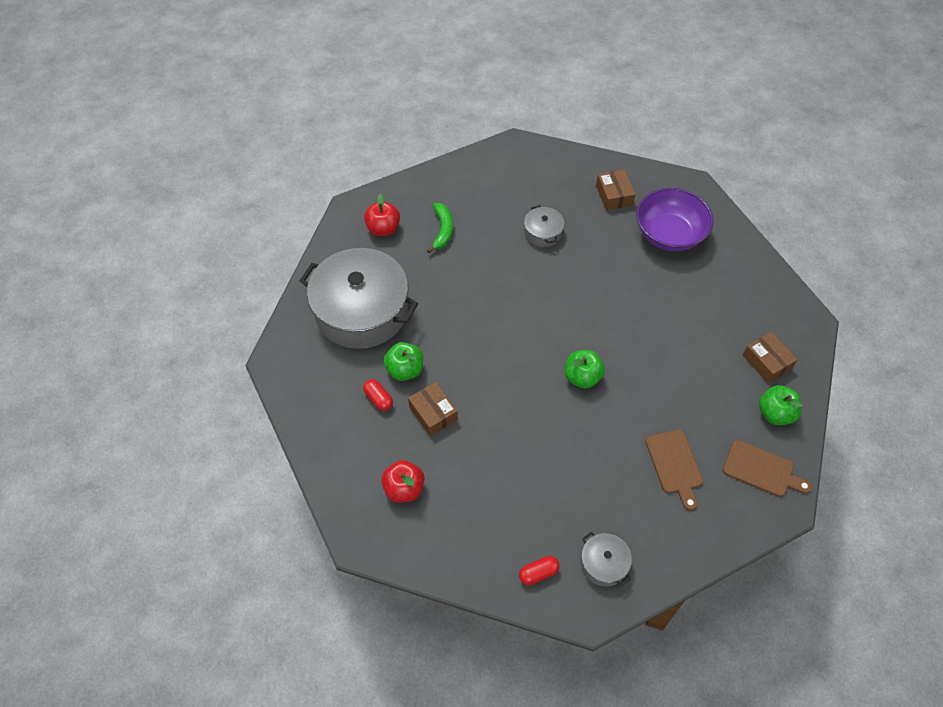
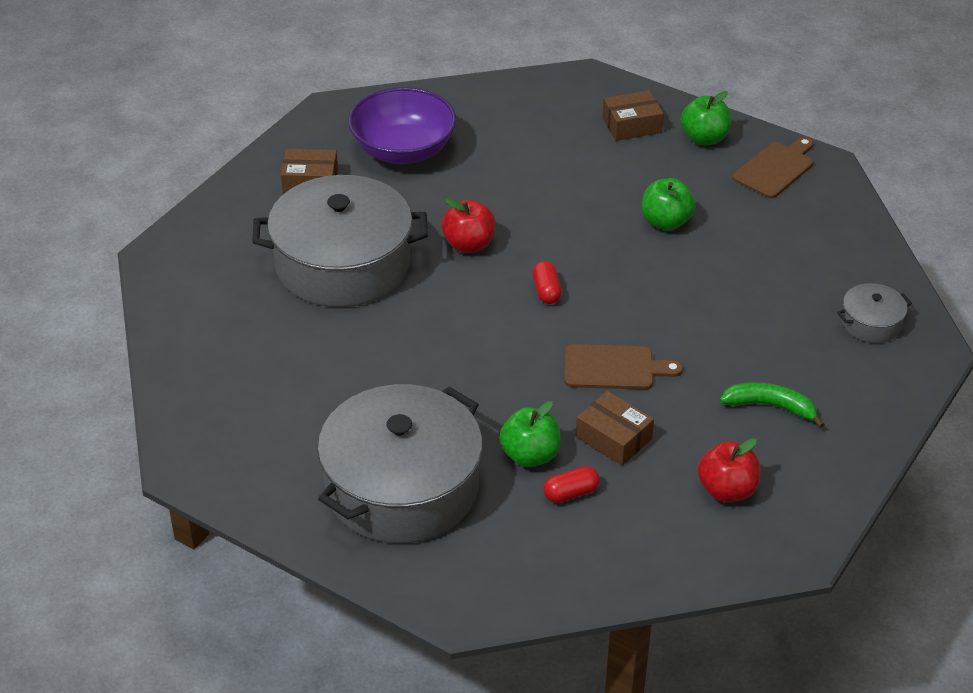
camera: 75 degrees left, 15 degrees down
red apple [364,194,400,236] -> red apple moved to [441,199,496,253]
brown box [408,382,458,436] -> brown box turned 60 degrees clockwise [576,391,654,466]
green banana [427,203,453,253] -> green banana moved to [720,382,825,428]
red capsule [519,556,559,585] -> red capsule moved to [533,261,562,304]
grey pot [524,205,564,247] -> grey pot [252,175,428,307], size x2.32
green apple [565,350,605,389] -> green apple moved to [642,178,695,230]
brown cutting board [646,430,703,511] -> brown cutting board moved to [564,344,683,390]

